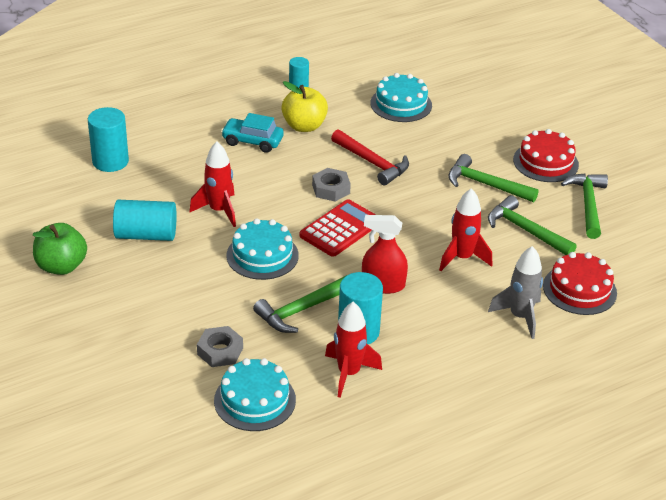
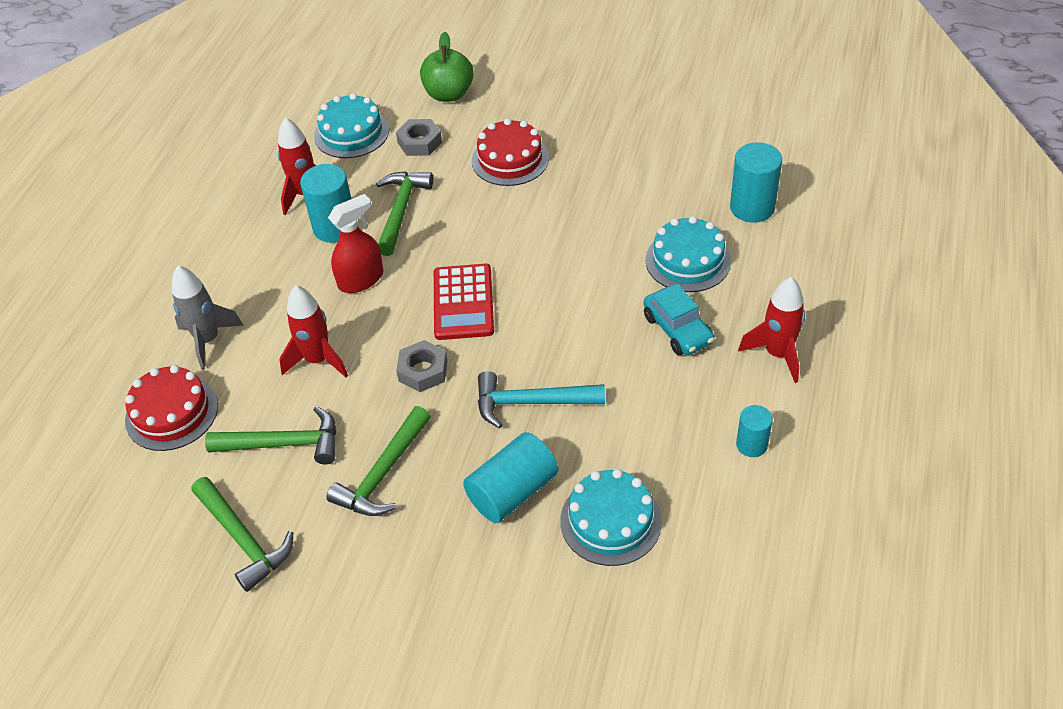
camera: 140 degrees right, 10 degrees up
green apple [33,223,87,275] -> green apple moved to [420,32,474,102]
turquoise cylinder [113,200,177,241] -> turquoise cylinder moved to [463,432,558,523]
red rocket [189,142,236,227] -> red rocket moved to [738,277,805,383]
turquoise car [221,113,284,153] -> turquoise car turned 90 degrees clockwise [644,284,714,355]
turquoise cake [226,218,299,280] -> turquoise cake moved to [645,216,731,292]
yellow apple [281,81,328,132] -> none
grey nut [312,168,351,202] -> grey nut moved to [396,340,447,392]
red hammer [331,129,409,185] -> turquoise hammer [478,371,605,429]
green hammer [448,154,539,202] -> green hammer turned 135 degrees clockwise [326,406,431,516]
red cake [513,129,579,182] -> red cake moved to [472,118,549,186]

